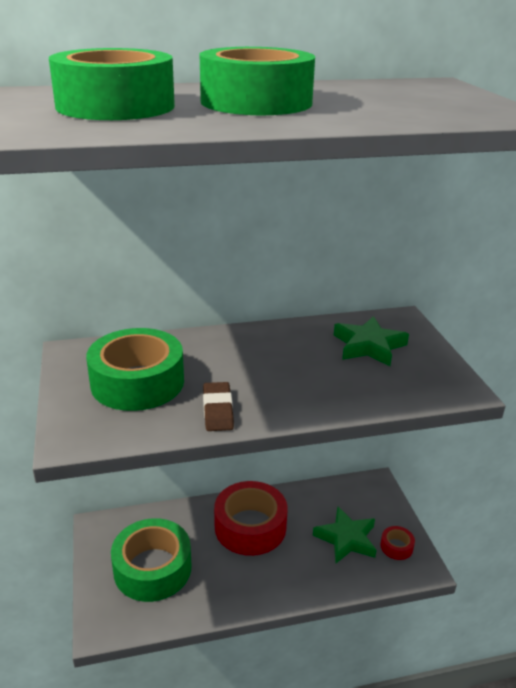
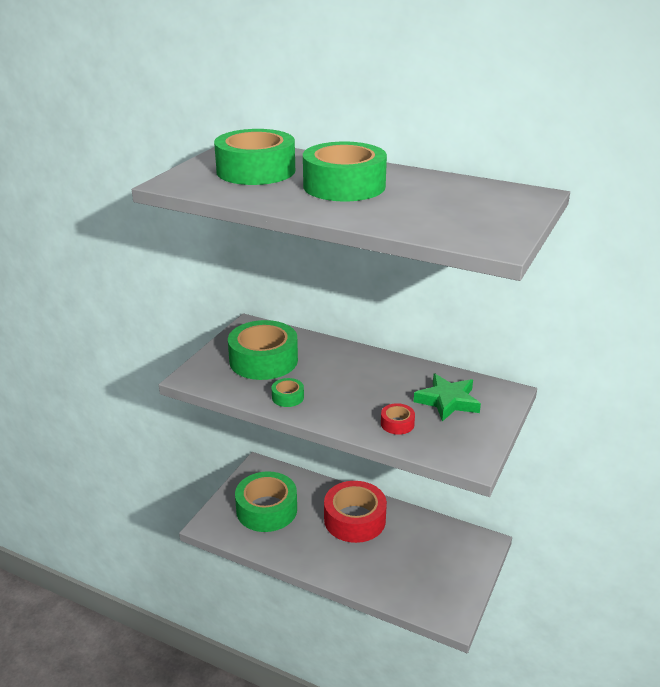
camera: 40 degrees right, 0 degrees up
brown eraser [203,382,234,431] -> green tape [271,378,304,407]
green star [313,506,377,563] -> none
red tape [381,526,415,560] -> red tape moved to [381,403,415,435]

